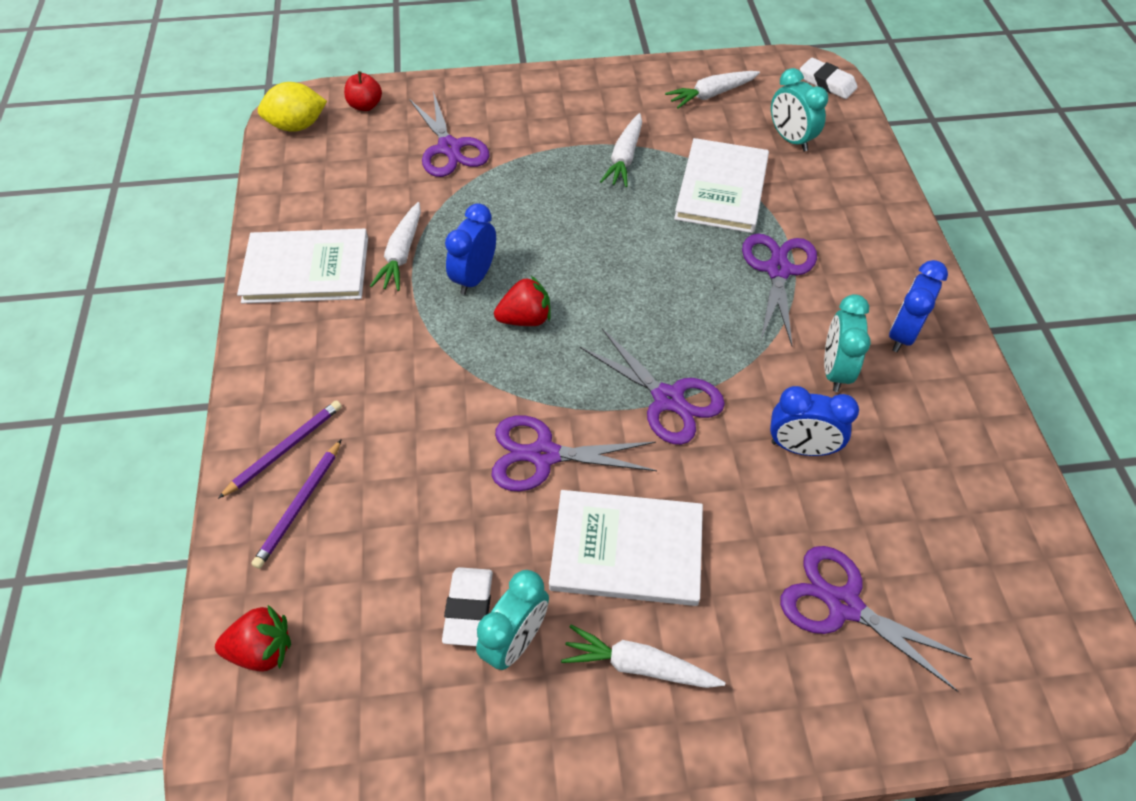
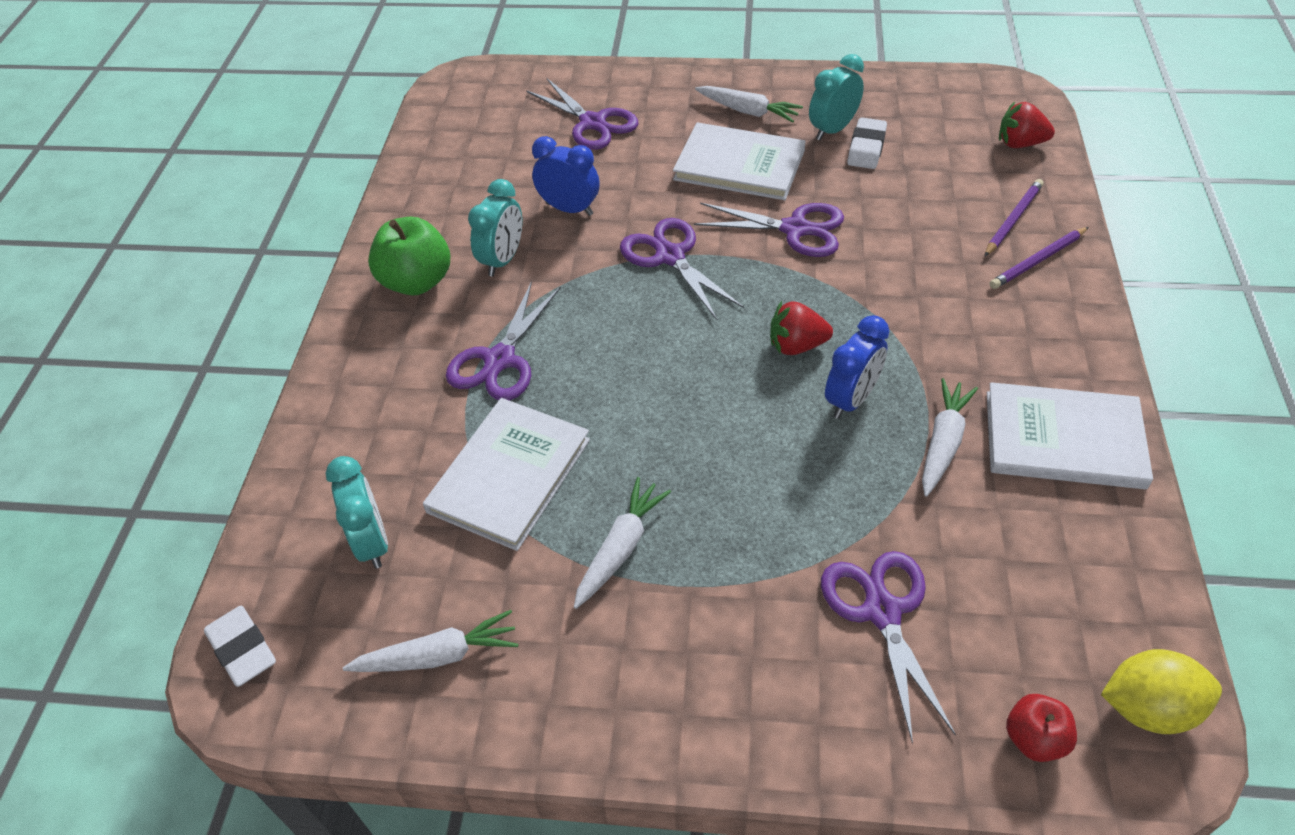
camera: 165 degrees left, 5 degrees down
blue clock [889,260,948,352] -> green apple [368,217,450,295]

